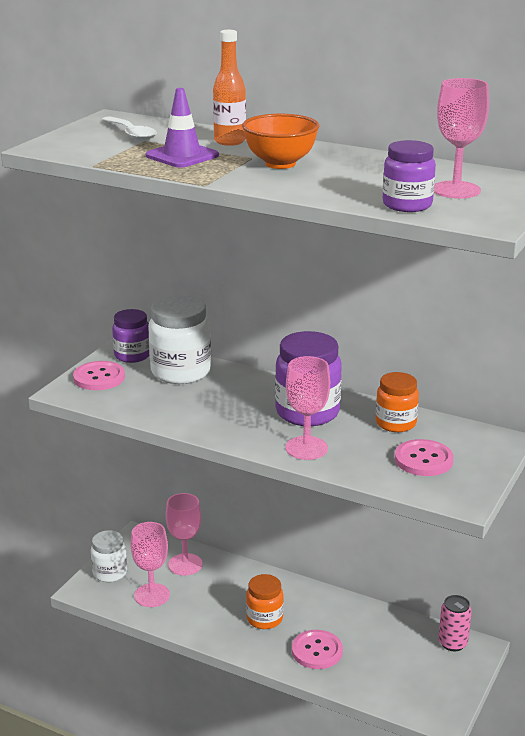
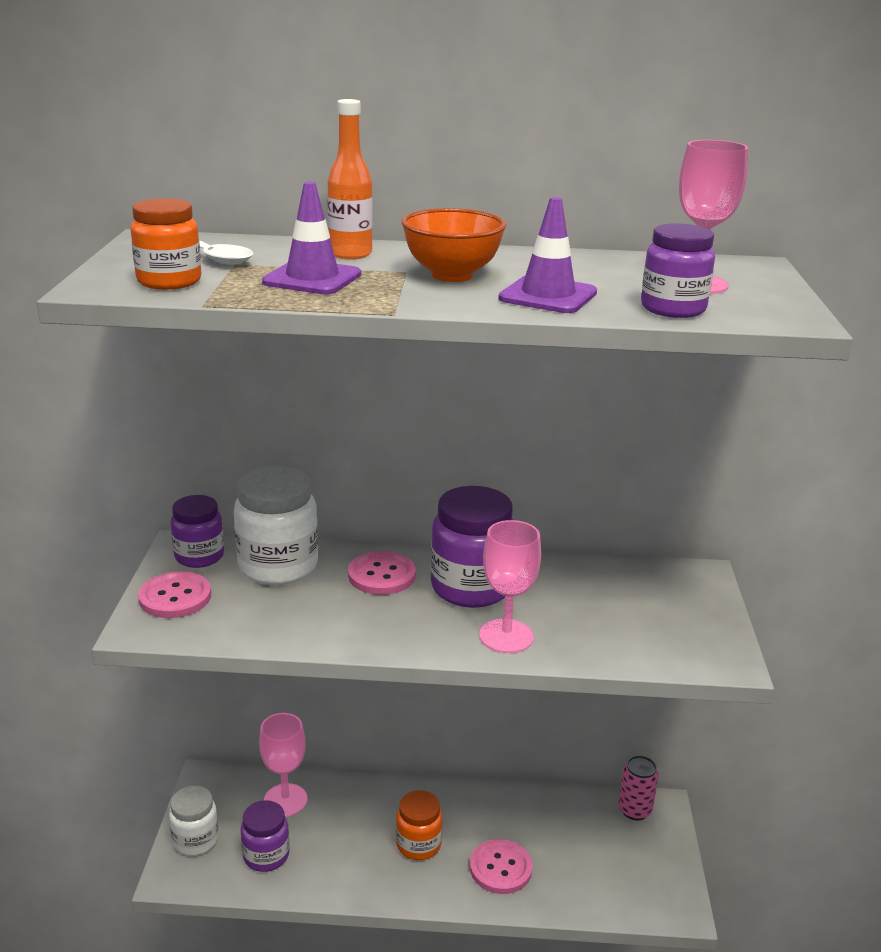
camera: 25 degrees left, 0 degrees up
pink goblet [131,522,170,607] -> purple jar [241,800,290,872]
orange jar [376,372,419,432] -> orange jar moved to [131,198,201,290]
pink button [395,439,454,476] -> pink button moved to [348,551,416,595]
none -> purple traffic cone [498,197,597,313]

